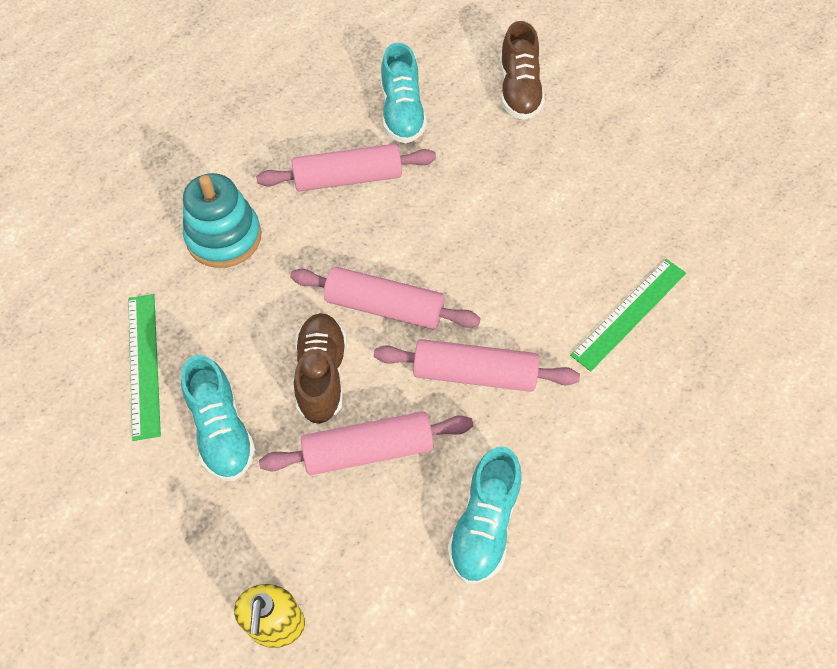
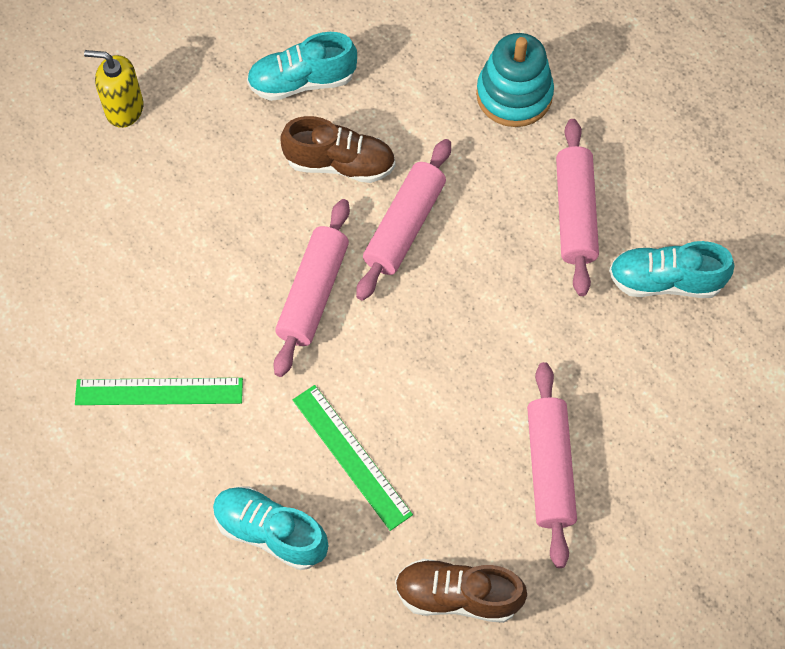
camera: 100 degrees right, 5 degrees up
green ruler [128,294,161,441] -> green ruler moved to [75,378,243,405]
pink rolling pin [259,412,473,475] -> pink rolling pin moved to [527,362,577,568]
turquoise shoe [447,446,522,583] -> turquoise shoe moved to [213,487,328,570]
brown shoe [500,21,545,120] -> brown shoe moved to [395,559,527,623]

